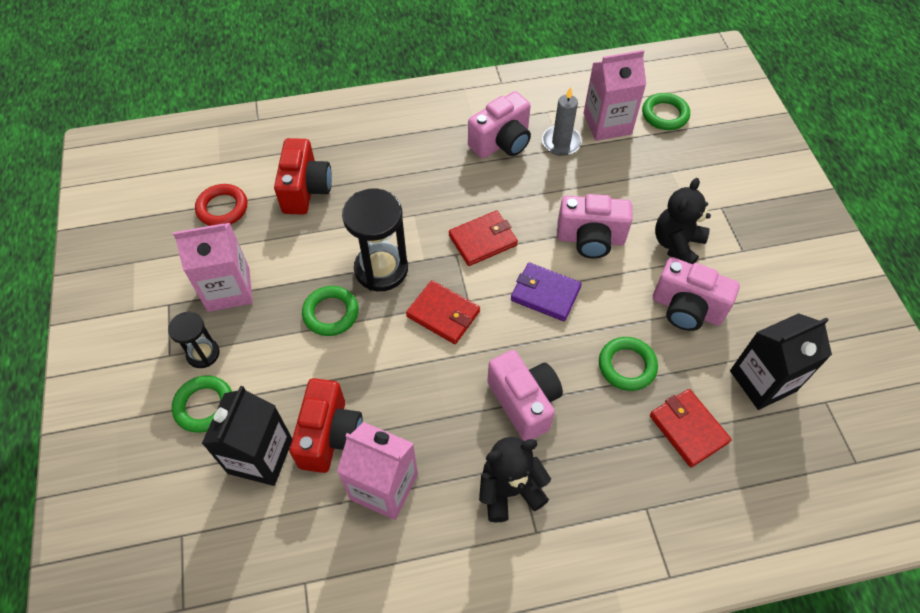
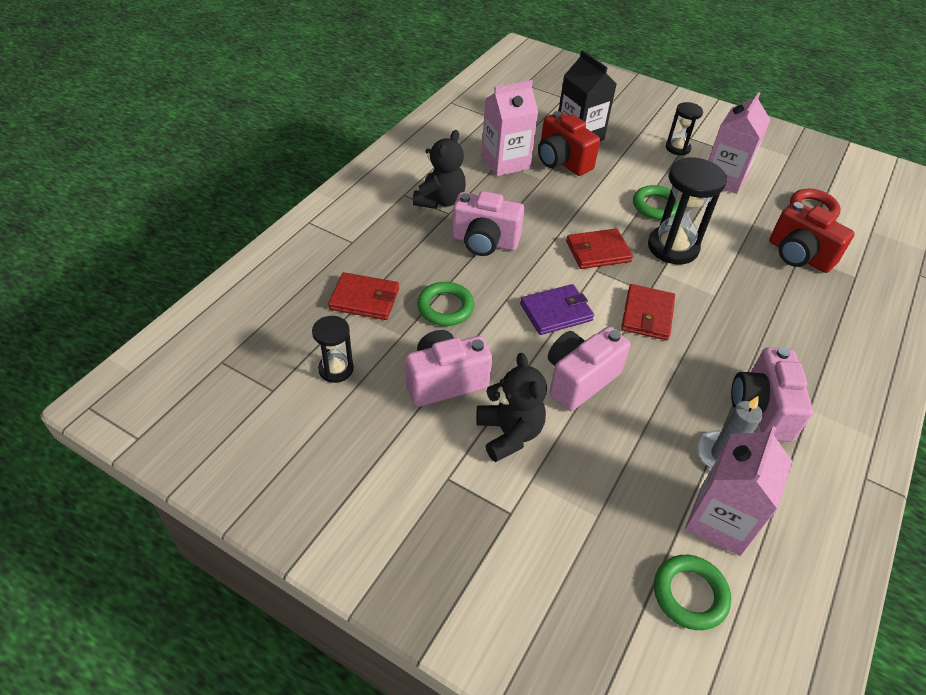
camera: 130 degrees right, 10 degrees down
green ring [172,376,232,433] -> none
black carton [730,313,832,410] -> black hourglass [312,316,354,383]

